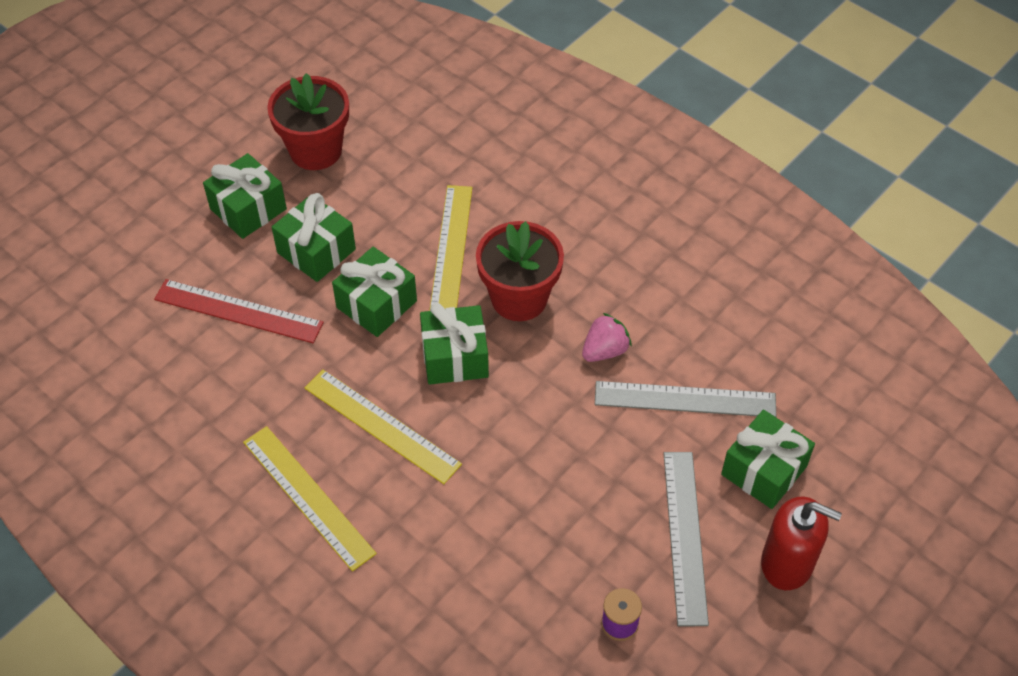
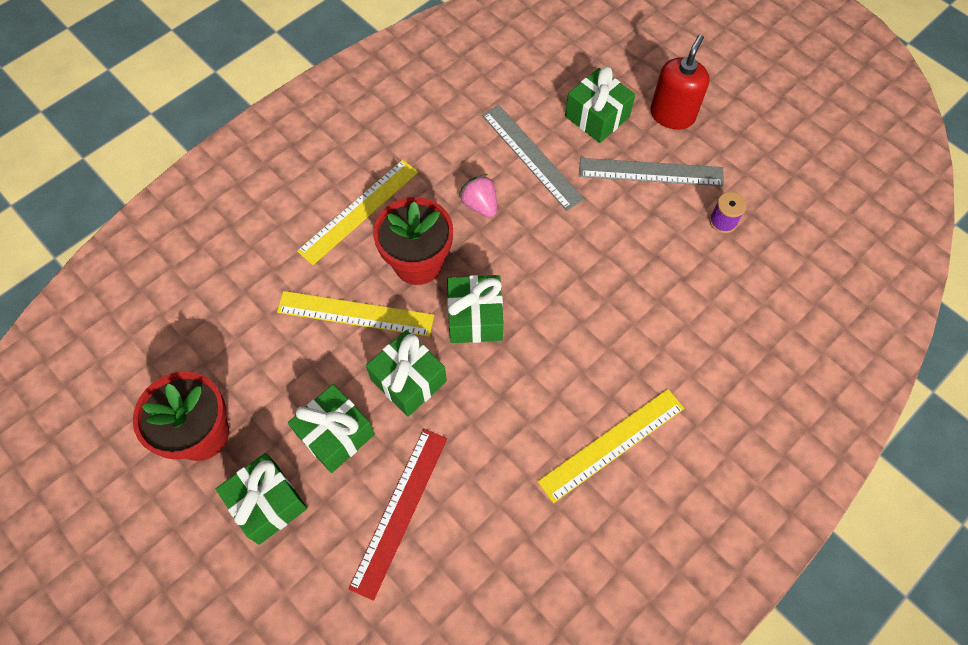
camera: 85 degrees left, 10 degrees up
yellow ruler [305,370,462,484] -> yellow ruler moved to [297,160,418,265]
grey ruler [595,381,776,417] -> grey ruler turned 45 degrees counterclockwise [482,105,585,211]

